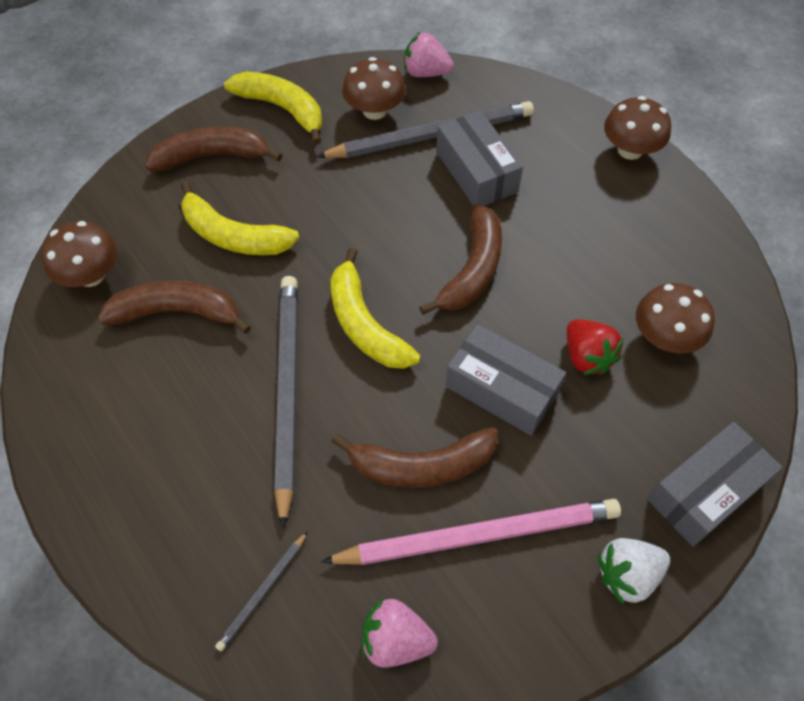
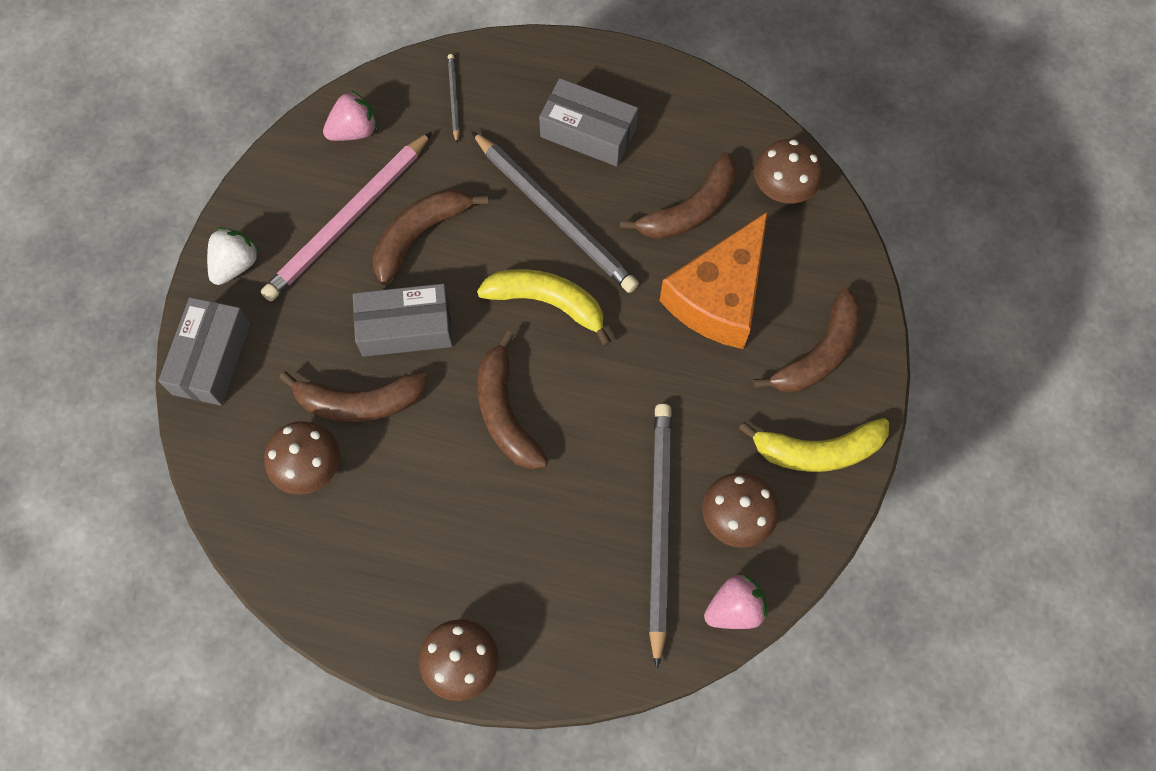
camera: 140 degrees right, 10 degrees up
yellow banana [181,181,299,255] -> orange cheese [660,212,768,349]
grey pencil [316,101,534,158] -> grey pencil turned 150 degrees clockwise [649,404,672,669]
grey box [436,110,523,206] -> grey box moved to [539,78,638,167]
red strawberry [567,319,624,375] -> brown banana [279,371,428,422]

